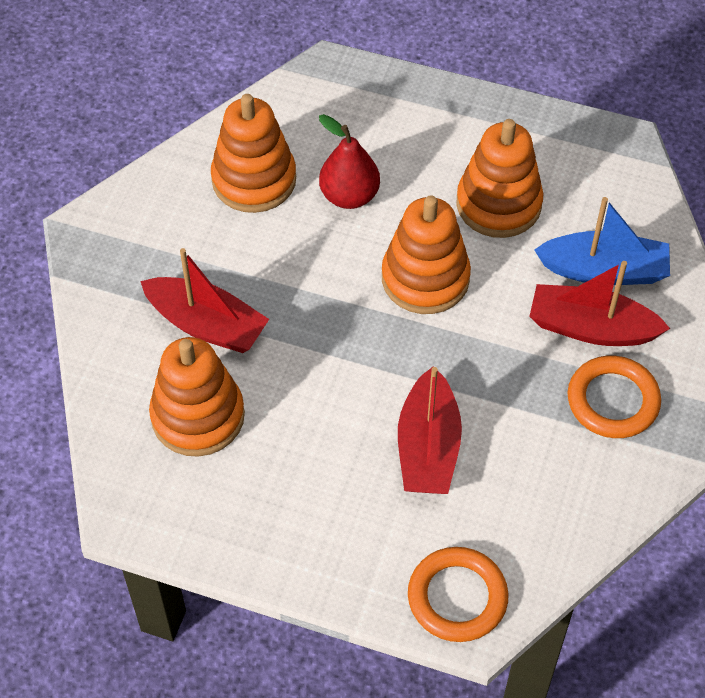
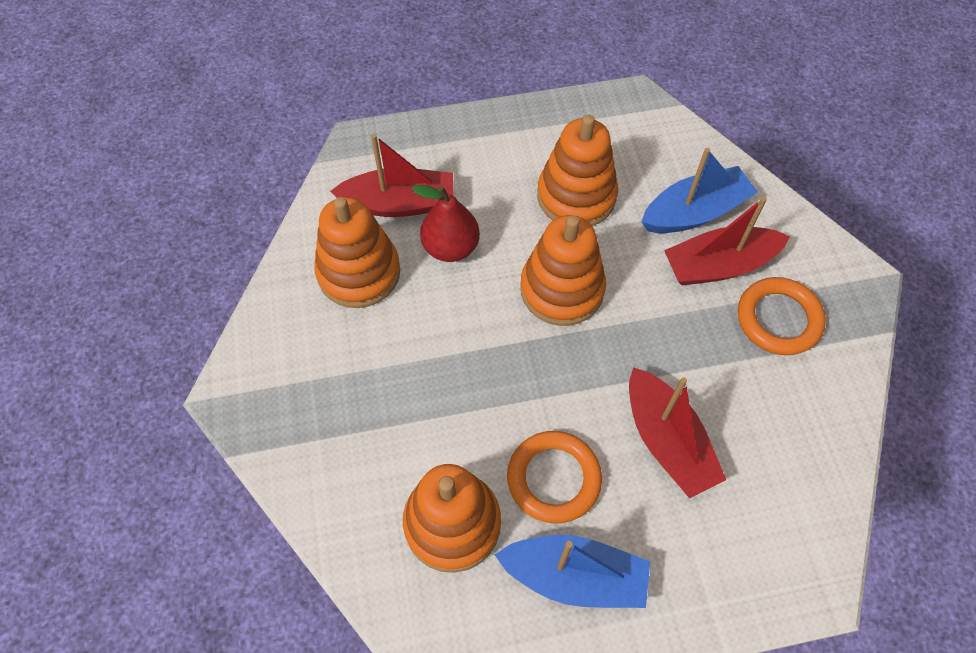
camera: 30 degrees left, 5 degrees up
red boat [140,248,269,353] -> red boat moved to [330,134,454,217]
orange ring [408,547,508,642] -> orange ring moved to [507,431,602,524]
none -> blue boat [495,535,650,608]

